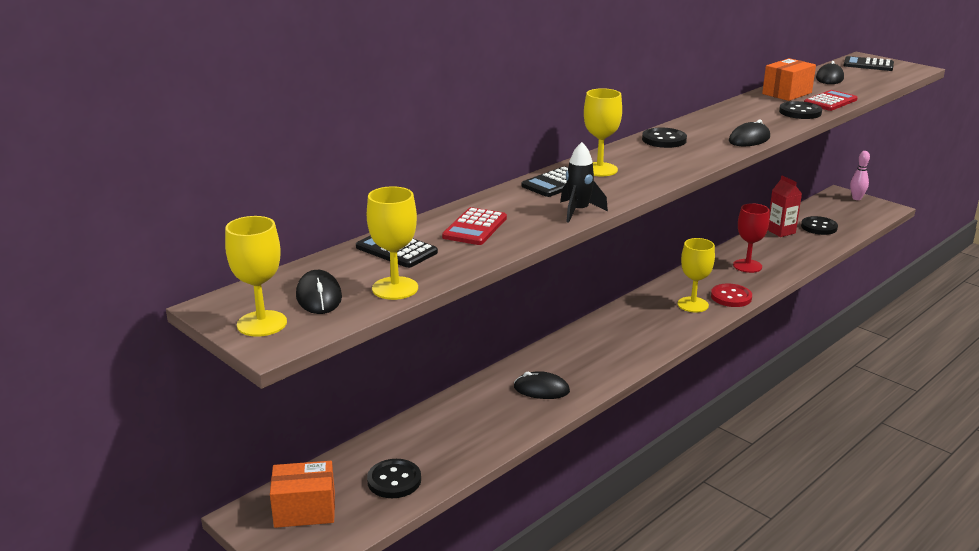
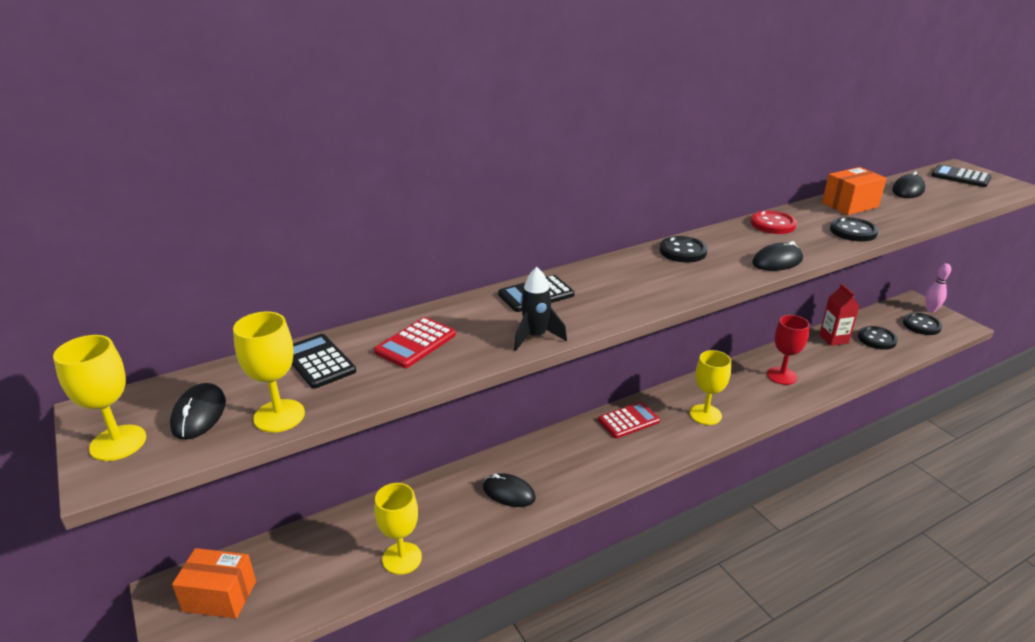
camera: 15 degrees right, 5 degrees up
black button [367,459,421,498] -> black button moved to [903,313,942,335]
yellow goblet [584,88,622,176] -> yellow goblet moved to [374,483,422,575]
red button [711,284,752,307] -> red button moved to [751,211,797,234]
red calculator [804,90,858,111] -> red calculator moved to [598,402,660,438]

